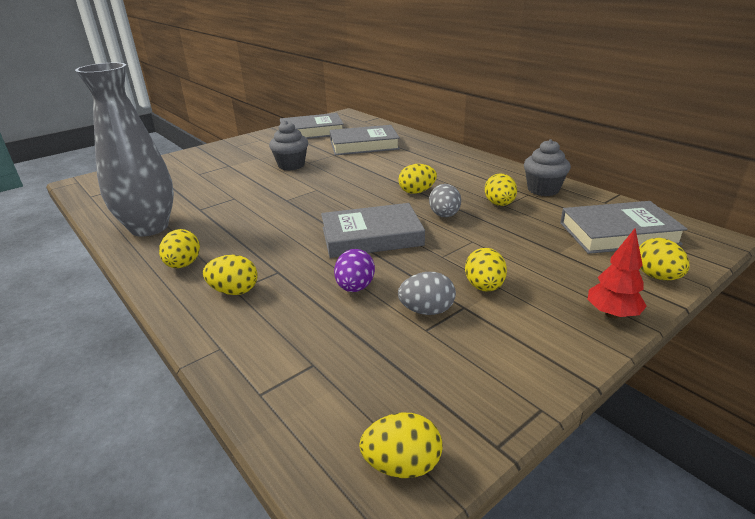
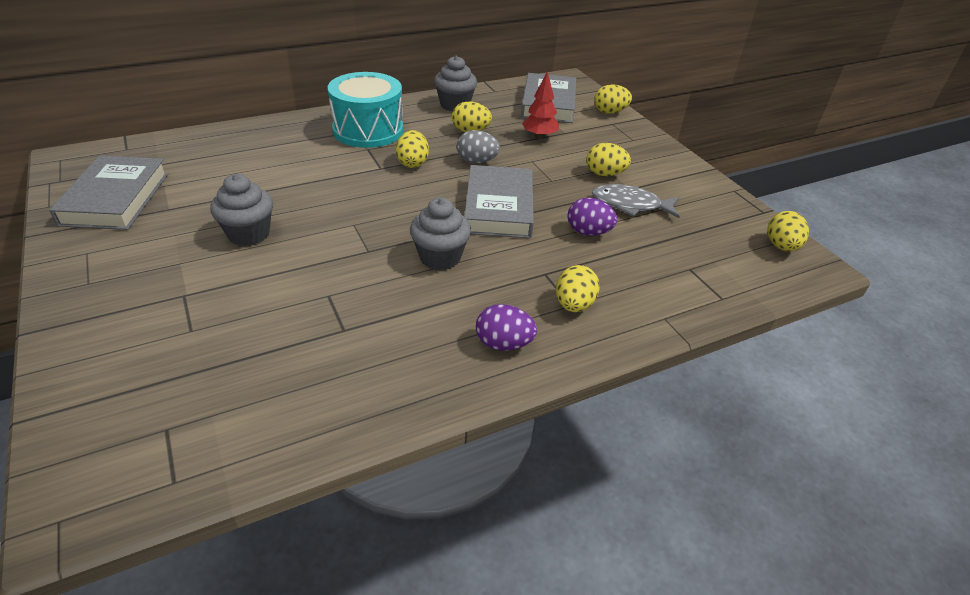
camera: 80 degrees left, 10 degrees up
grey vase [75,63,174,237] -> none
yellow egg [159,229,200,268] -> purple egg [476,304,537,351]
grey book [330,125,400,155] -> none
grey egg [398,272,456,315] -> grey fish [592,184,680,218]
red tree [587,228,647,319] -> red tree moved to [522,71,559,139]
none -> turquoise drum [328,72,403,148]
none -> grey cupcake [410,198,471,270]

